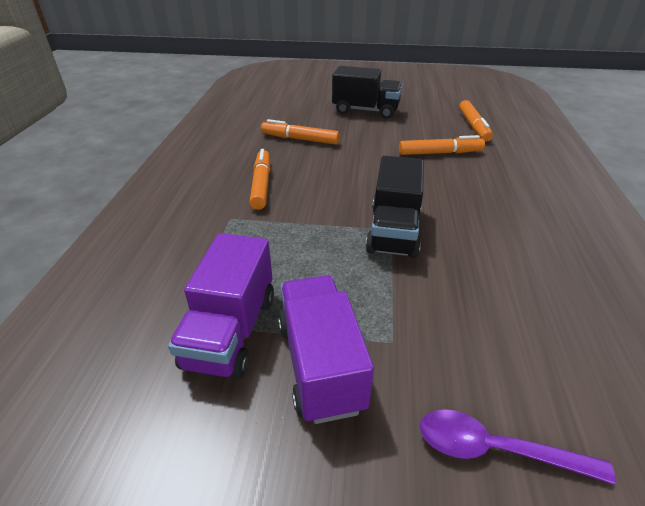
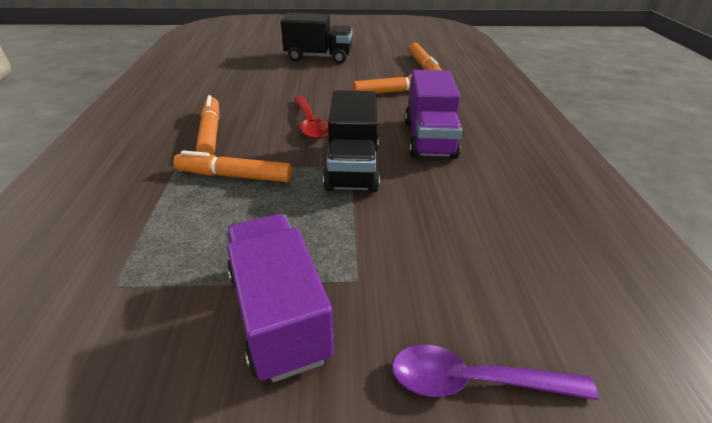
camera: 10 degrees left, 0 degrees up
purple truck [168,233,274,379] -> purple truck moved to [405,70,462,159]
orange marker [261,119,340,145] -> orange marker moved to [173,150,292,182]
none -> red spoon [294,96,329,139]

